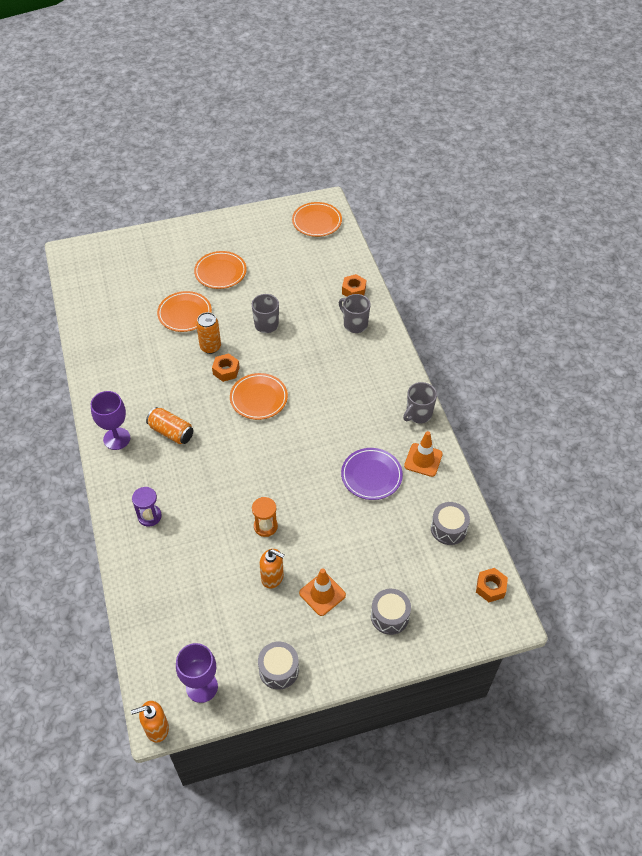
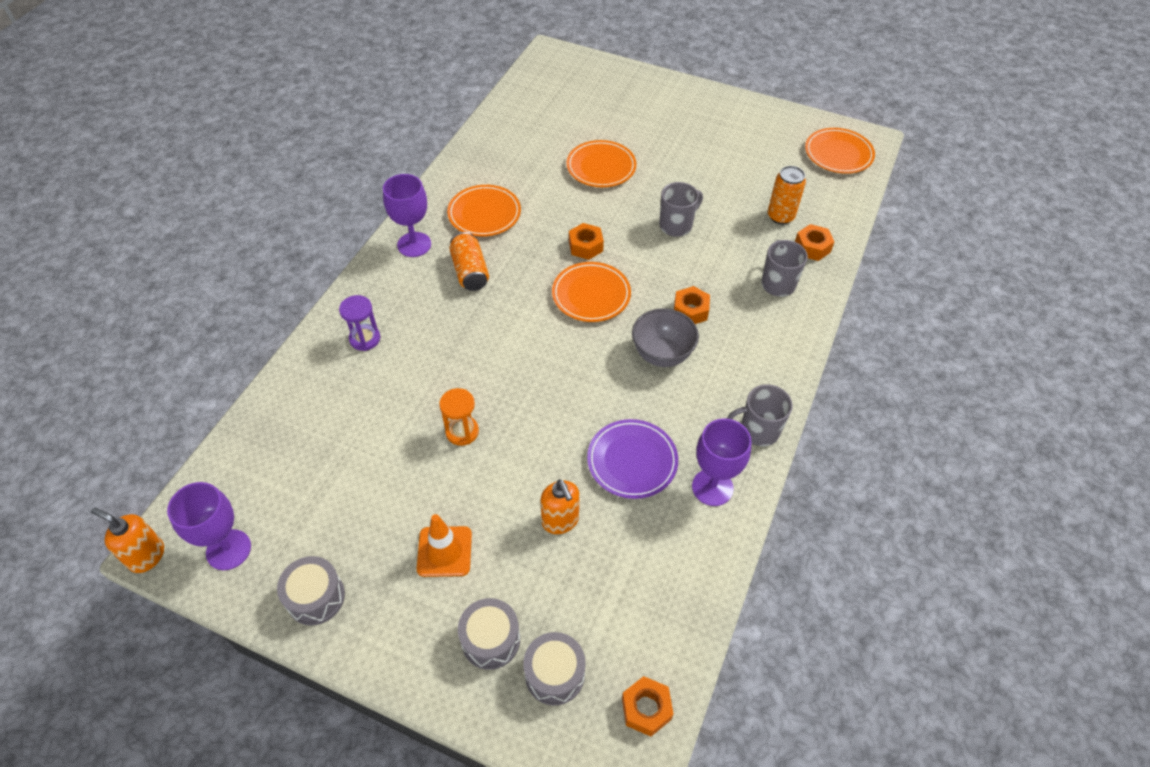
camera: 40 degrees right, 0 degrees up
orange plate [194,251,247,289] -> orange plate moved to [447,185,521,237]
orange can [196,312,221,354] -> orange can moved to [768,166,806,225]
orange soap dispenser [260,549,284,588] -> orange soap dispenser moved to [541,479,580,534]
orange traffic cone [404,431,443,477] -> purple goblet [692,418,751,506]
grey drum [431,502,470,545] -> grey drum moved to [523,632,586,705]
none -> grey bowl [632,308,699,367]
none -> orange nut [674,286,710,324]

